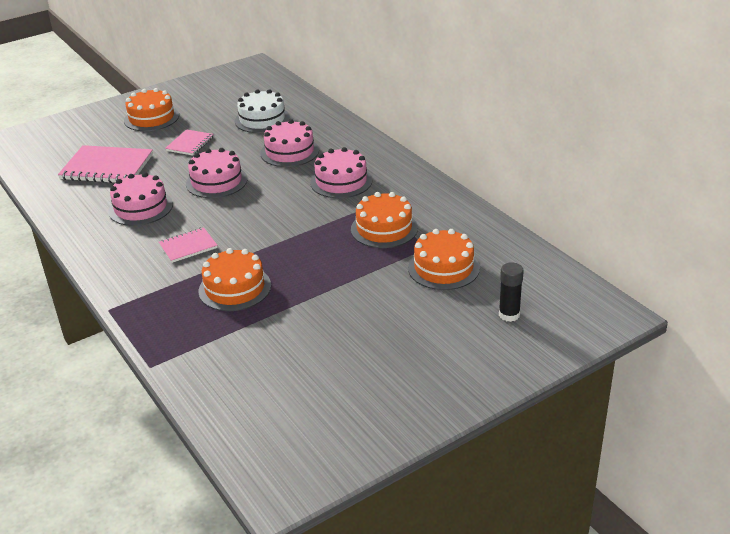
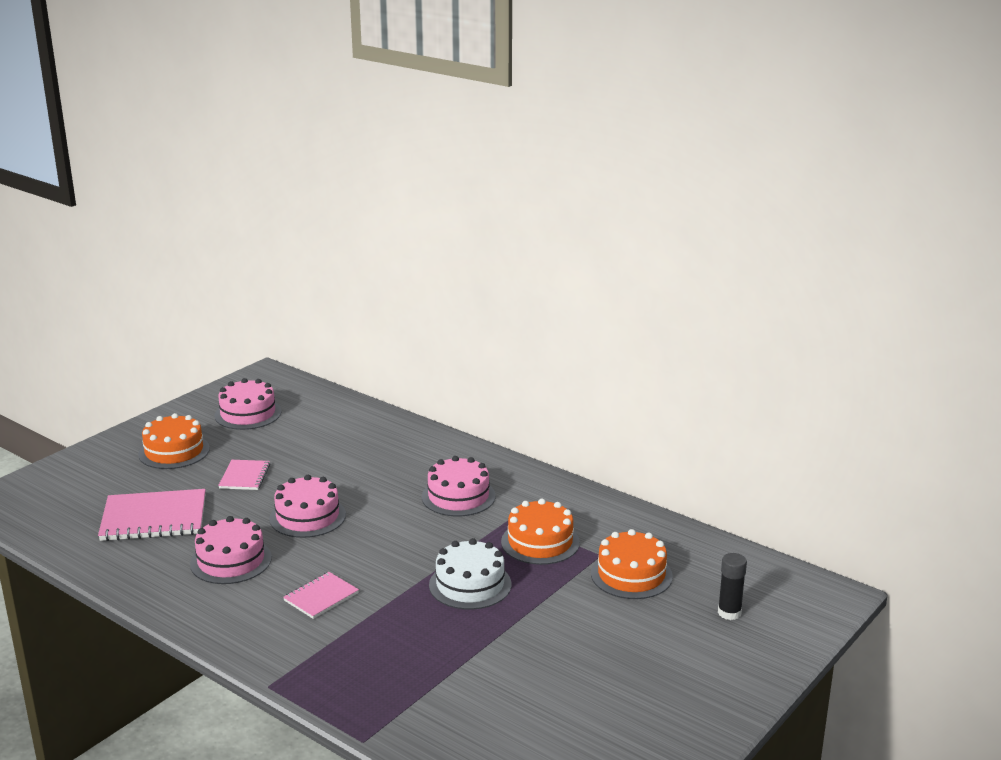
camera: 20 degrees left, 10 degrees down
orange cake [199,248,271,311] -> none
white cake [235,89,290,133] -> white cake moved to [429,538,511,610]
pink cake [260,119,319,167] -> pink cake moved to [214,378,281,430]

